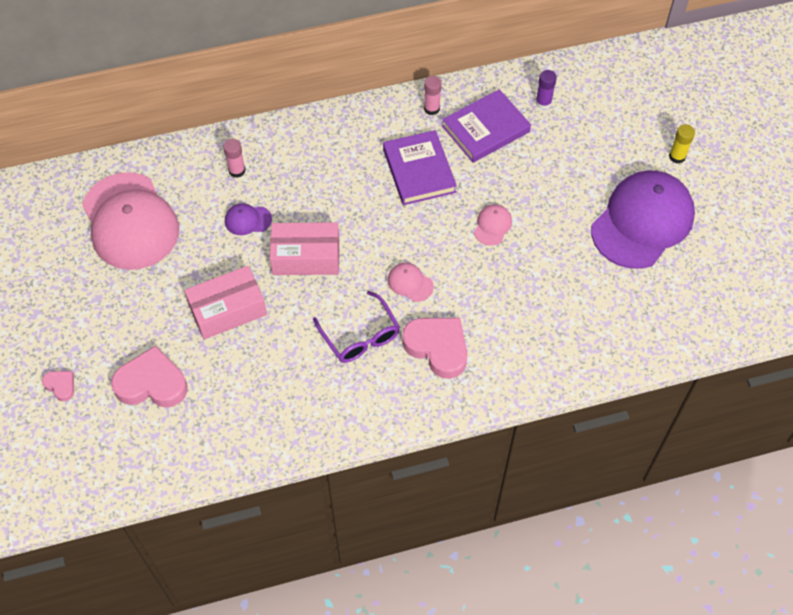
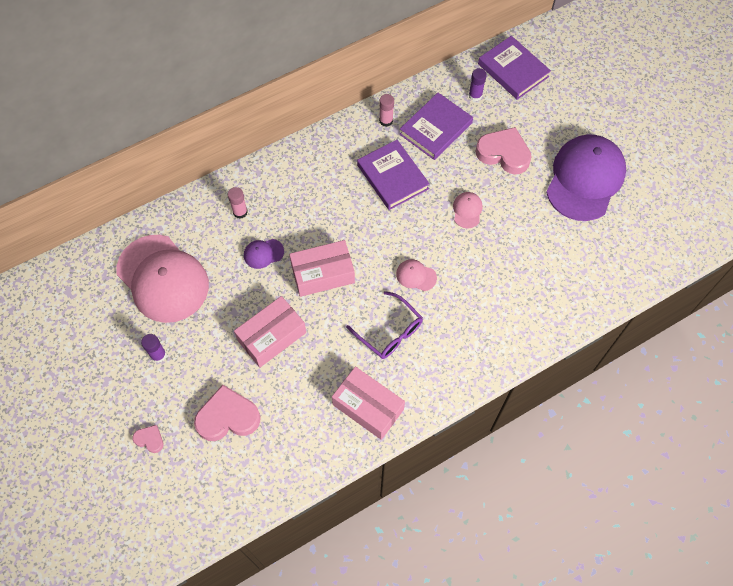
camera: 15 degrees left, 5 degrees up
pink heart [402,318,467,379] -> pink heart moved to [475,127,532,175]
yellow glue stick [669,124,695,164] -> none
none -> purple glue stick [141,334,166,363]
none -> pink box [332,367,405,440]
none -> purple book [478,36,551,100]

